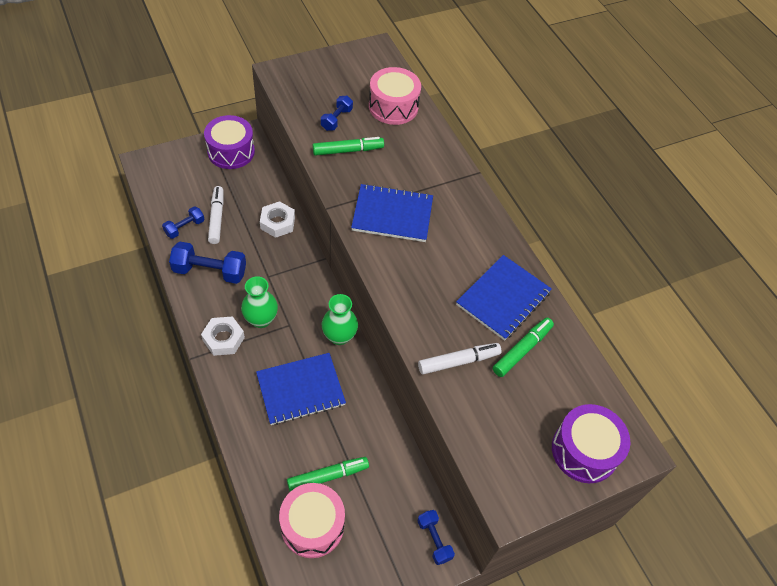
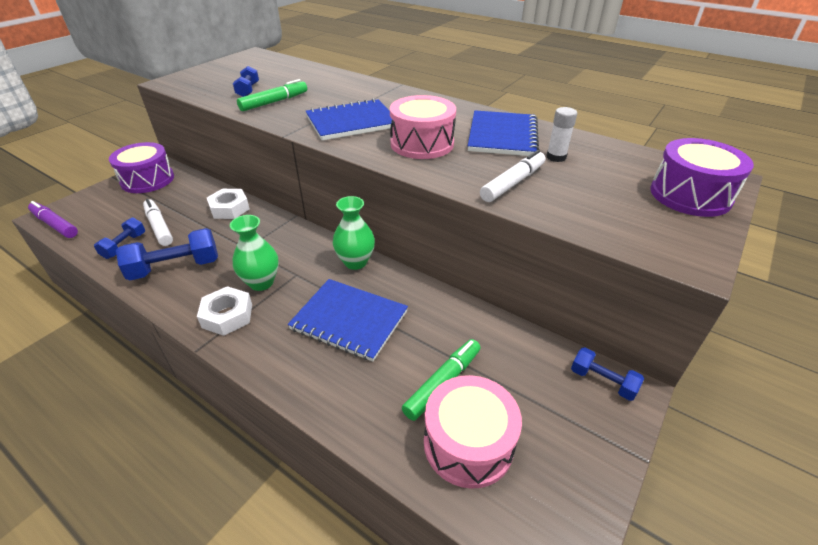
camera: 25 degrees left, 15 degrees down
blue notebook [256,353,346,425] -> blue notebook turned 75 degrees clockwise [288,279,408,362]
pink drum [369,67,421,125] -> pink drum moved to [390,95,456,159]
green marker [493,318,554,377] -> white glue stick [546,107,577,162]
none -> purple marker [28,201,78,238]

